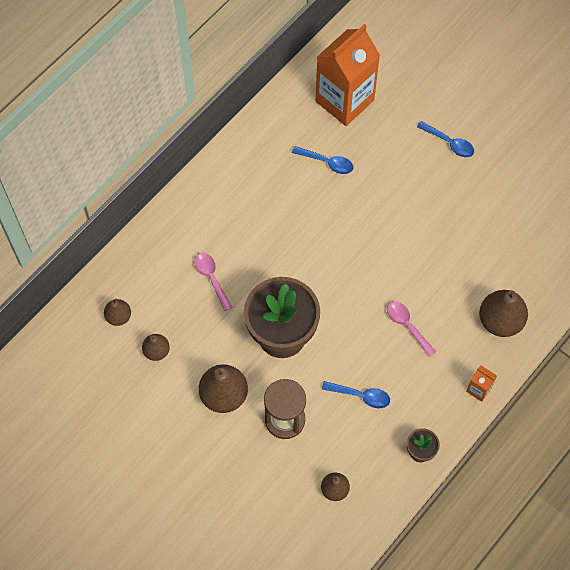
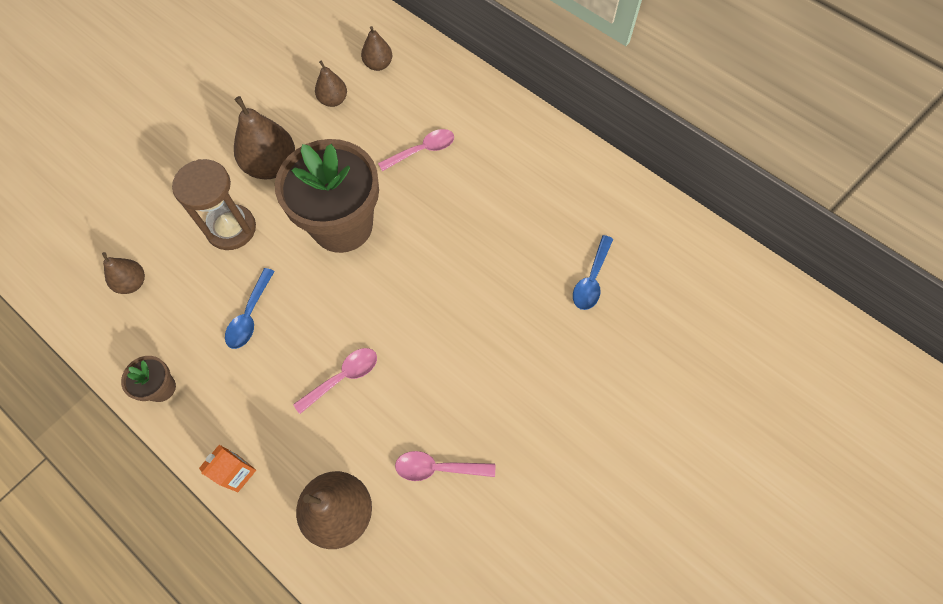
camera: 90 degrees right, 0 degrees up
orange carton [316,24,380,126] -> none
blue spoon [417,121,474,157] -> none
none -> pink spoon [395,451,495,481]

